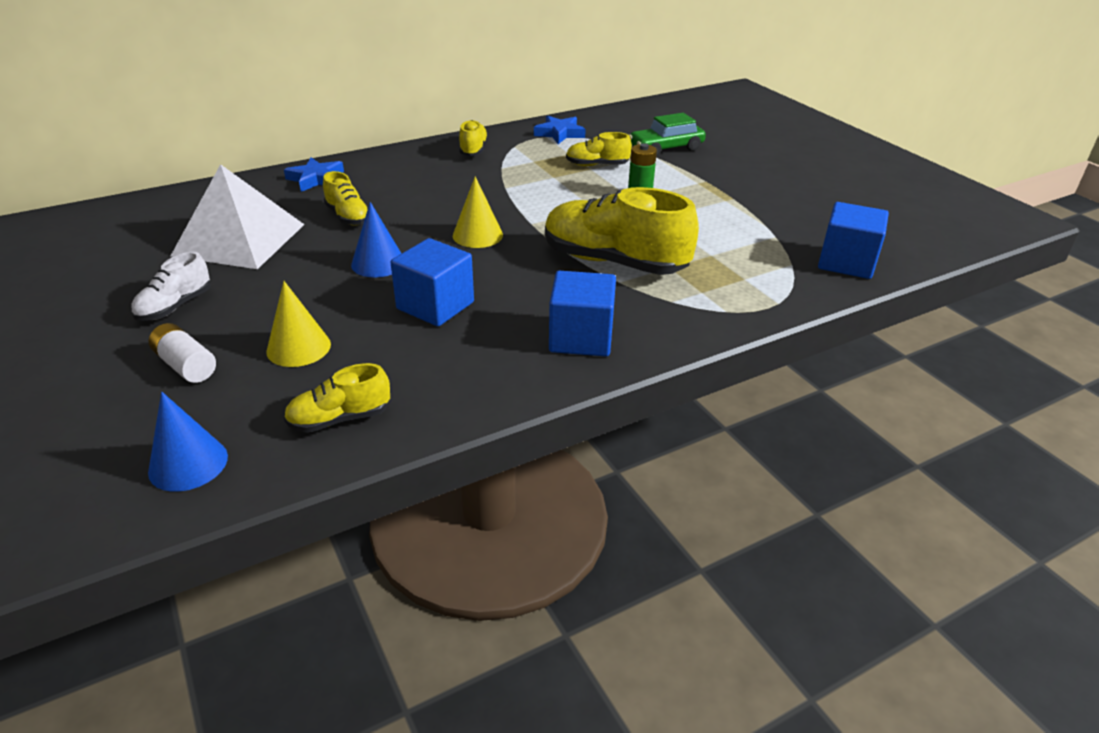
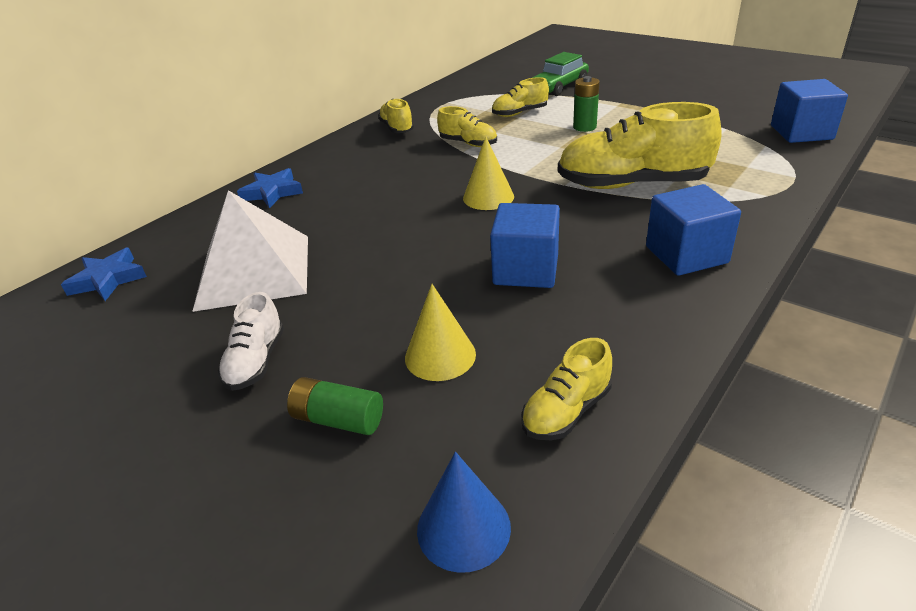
camera: 20 degrees left, 0 degrees up
white battery [149,323,216,383] -> green battery [287,377,383,435]
yellow shoe [323,171,368,226] -> yellow shoe moved to [437,106,497,147]
blue cone [351,202,402,278] -> none
blue star [534,116,586,144] -> blue star moved to [61,248,147,301]

